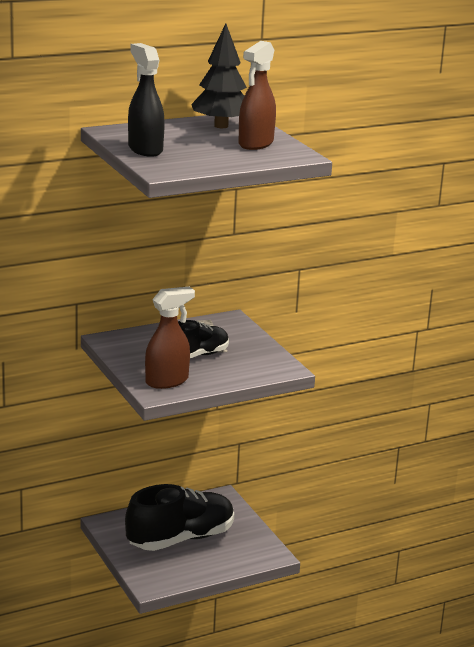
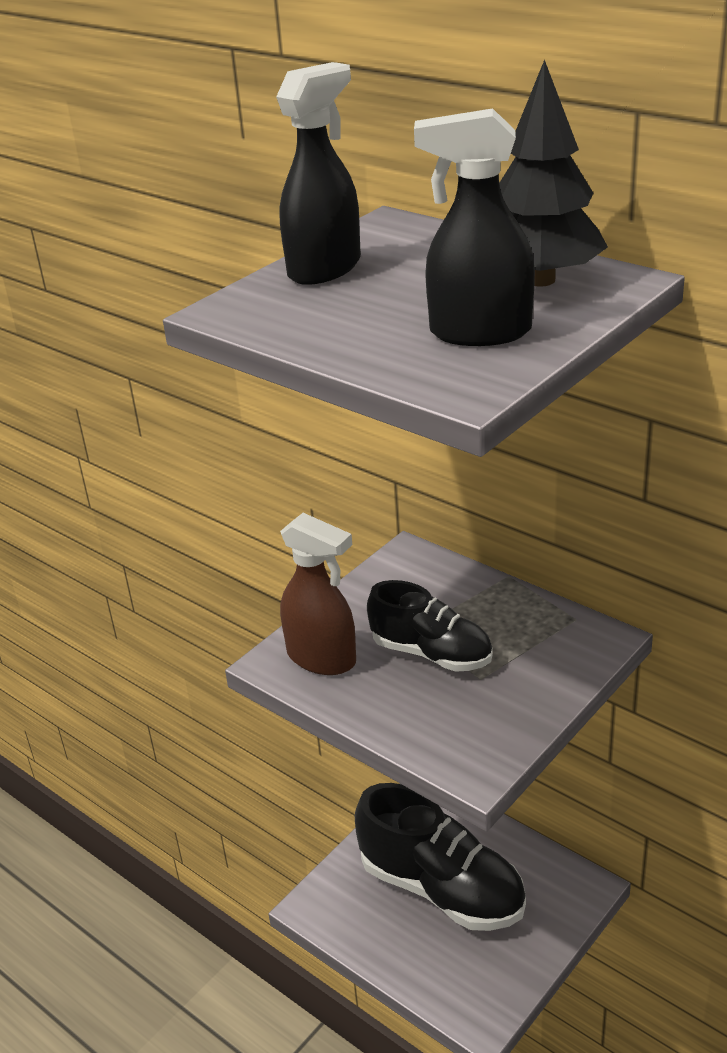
camera: 70 degrees right, 10 degrees up
brown spray bottle [238,41,276,150] -> black spray bottle [414,108,535,346]

